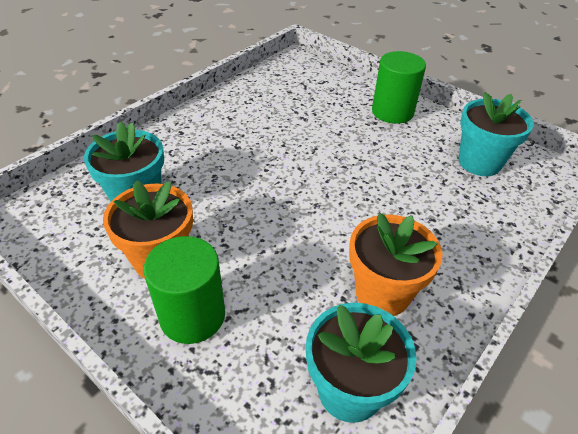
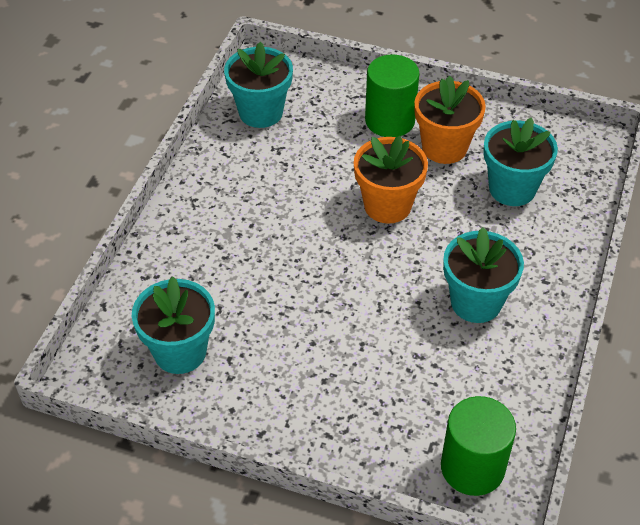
camera: 160 degrees right, 5 degrees up
orange flower pot [349,213,442,316] -> orange flower pot moved to [354,136,428,224]
green cylinder [372,51,426,124] -> green cylinder moved to [441,396,516,496]
none -> turquoise flower pot [443,227,524,323]

